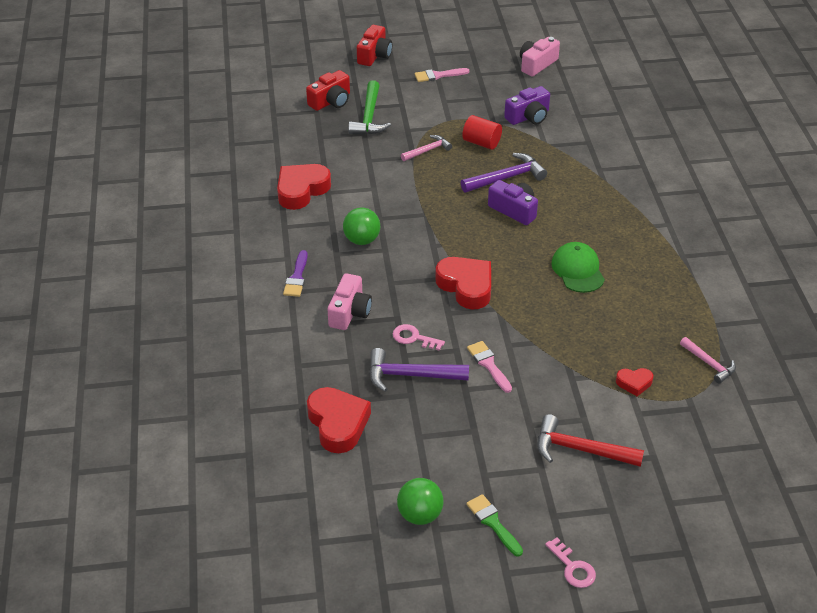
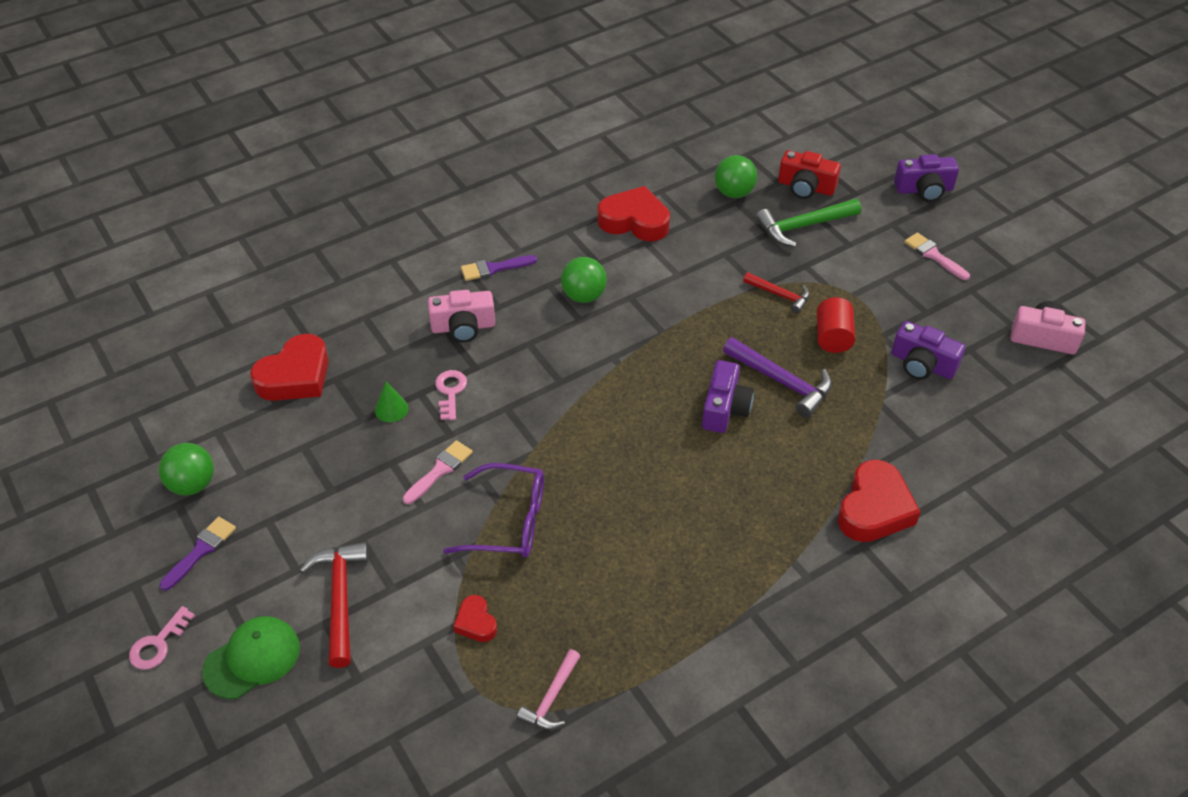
camera: 65 degrees right, 5 degrees up
red camera [357,25,392,66] -> purple camera [894,154,959,202]
purple hammer [369,348,469,392] -> green cone [375,381,408,422]
pink hammer [401,135,452,161] -> red hammer [743,272,810,314]
red heart [435,257,491,309] -> red heart moved to [837,460,921,542]
green brush [466,494,523,557] -> purple brush [160,517,236,591]
green cap [551,242,605,293] -> green cap moved to [202,616,300,699]
none -> purple glasses [443,463,544,557]
none -> green ball [715,155,757,198]

